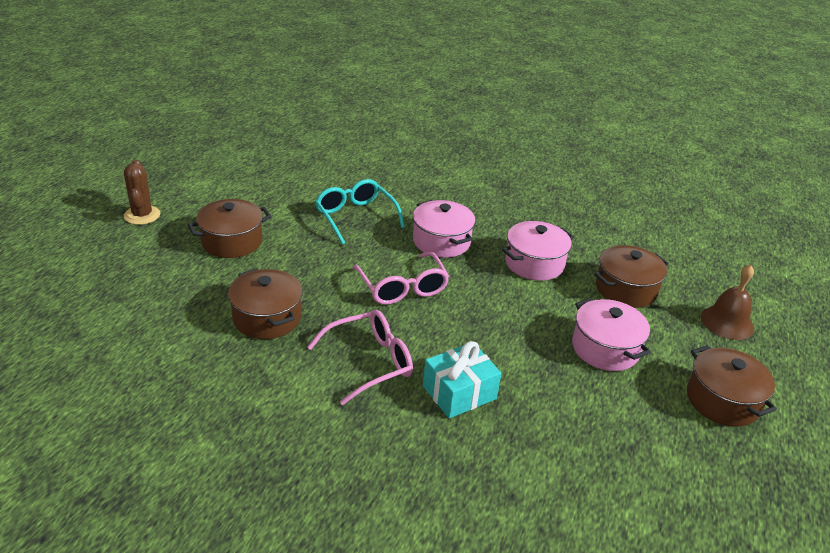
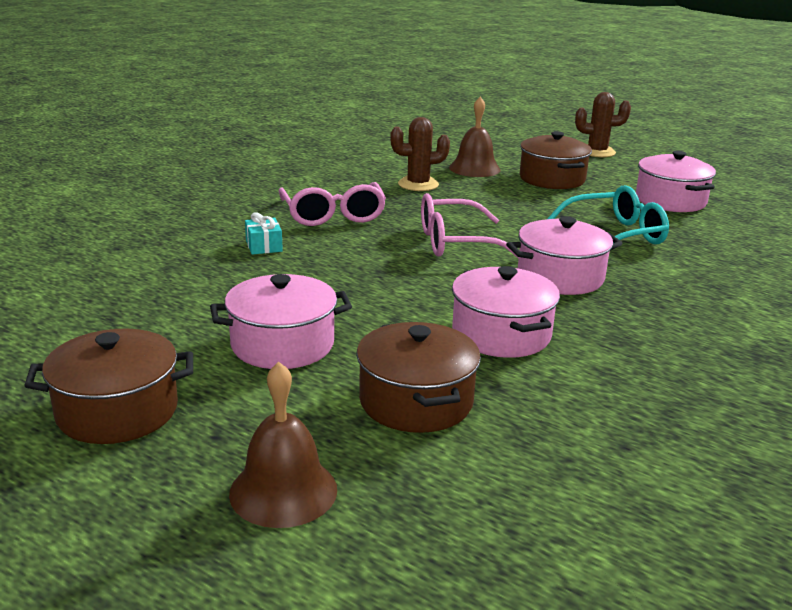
camera: 105 degrees right, 10 degrees down
brown pot [228,268,303,339] -> brown cactus [390,117,450,191]
turquoise gift [423,341,501,418] -> turquoise gift [245,212,283,255], size x0.56
none -> brown bell [449,97,501,177]
none -> pink pot [636,151,716,212]

